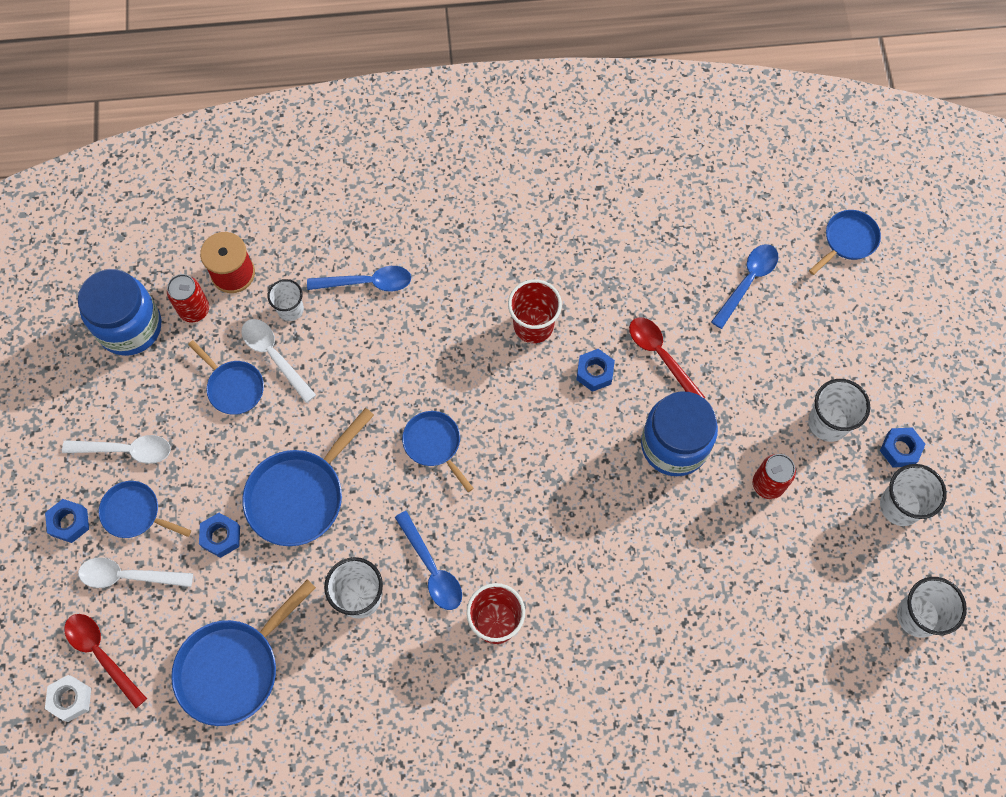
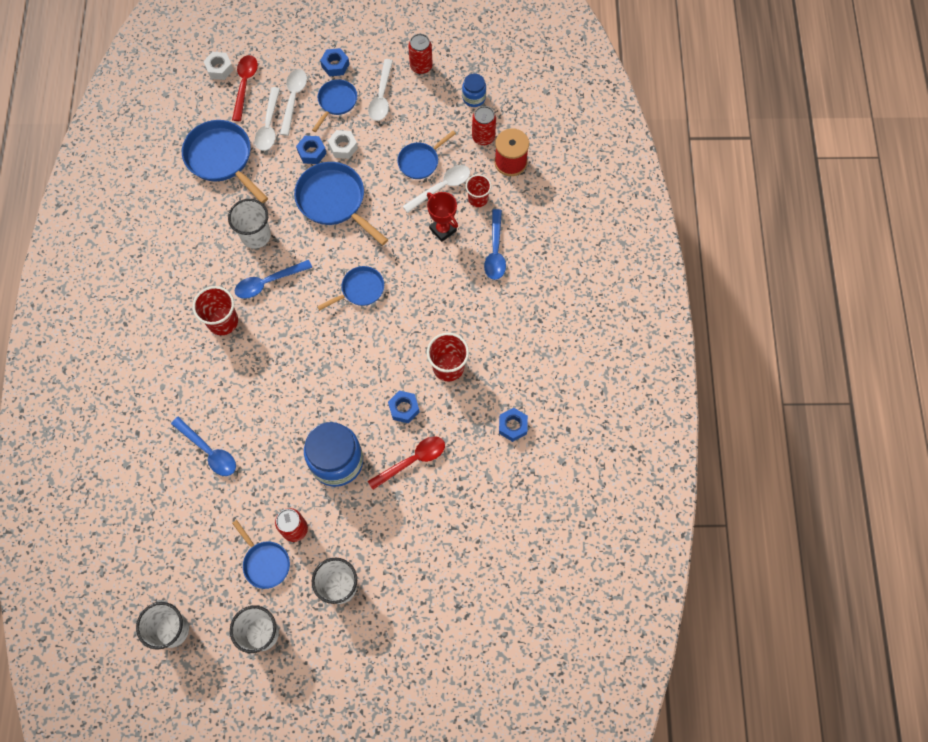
camera: 95 degrees right, 0 degrees up
red spoon [64,614,147,708] -> red spoon turned 45 degrees counterclockwise [232,55,258,121]
blue jar [78,269,161,356] -> blue jar [462,73,486,107], size x0.50
white cup [268,279,304,321] -> red cup [466,175,492,207]
blue spoon [711,244,778,329] -> blue spoon moved to [171,417,236,476]
blue pan [809,210,881,275] -> blue pan moved to [232,520,290,589]
blue nut [880,427,926,467] -> blue nut moved to [499,408,528,442]
none -> white spoon [255,87,280,151]
none -> white nut [328,130,358,159]
none -> red can [408,34,433,74]
none -> red trophy [427,192,458,242]

